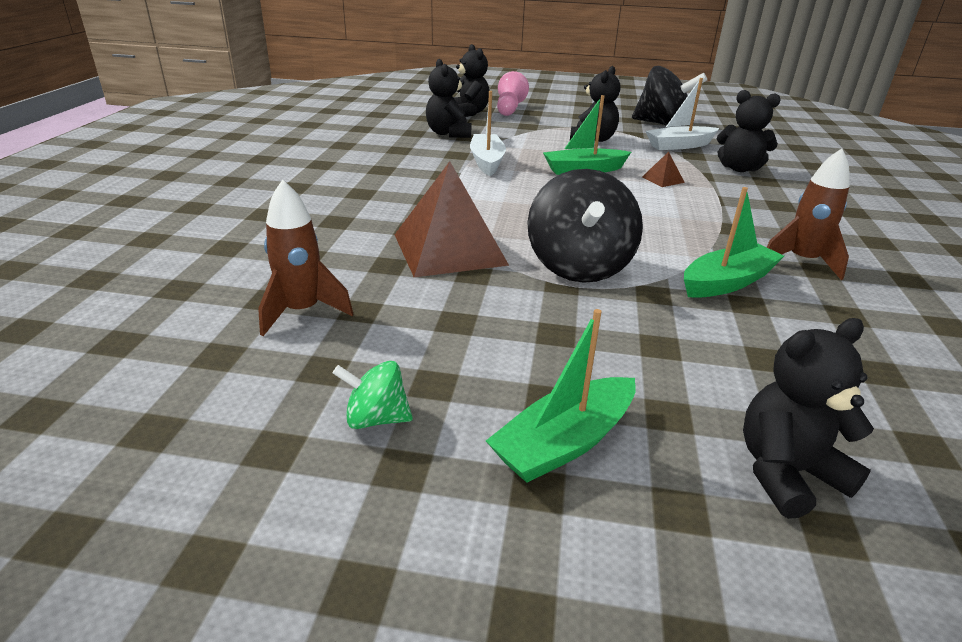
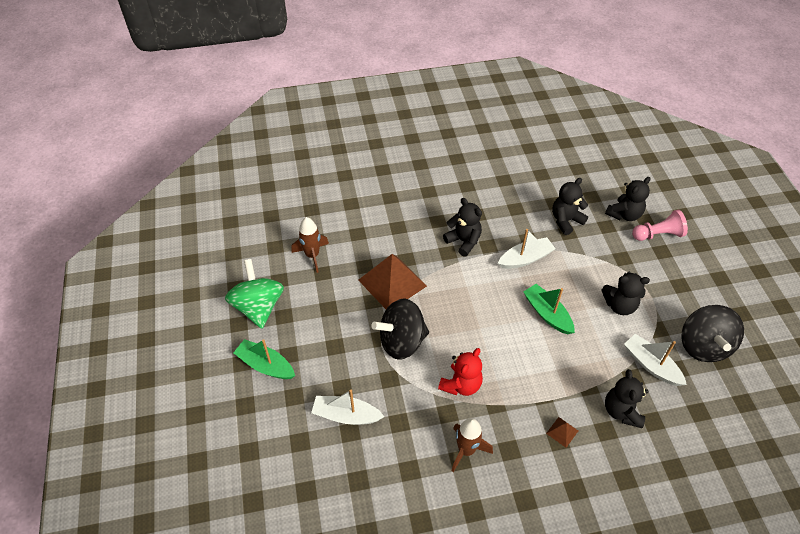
camera: 70 degrees right, 20 degrees up
green spinning top [333,361,413,429] -> green spinning top [225,259,284,329], size x2.09
brown pyramid [642,152,685,187] -> brown pyramid moved to [546,417,578,448]
green boat [684,187,784,298] -> none
black teddy bear [743,318,874,519] -> black teddy bear moved to [443,198,482,257]
none -> white boat [311,390,384,425]
none -> red teddy bear [438,348,483,396]

